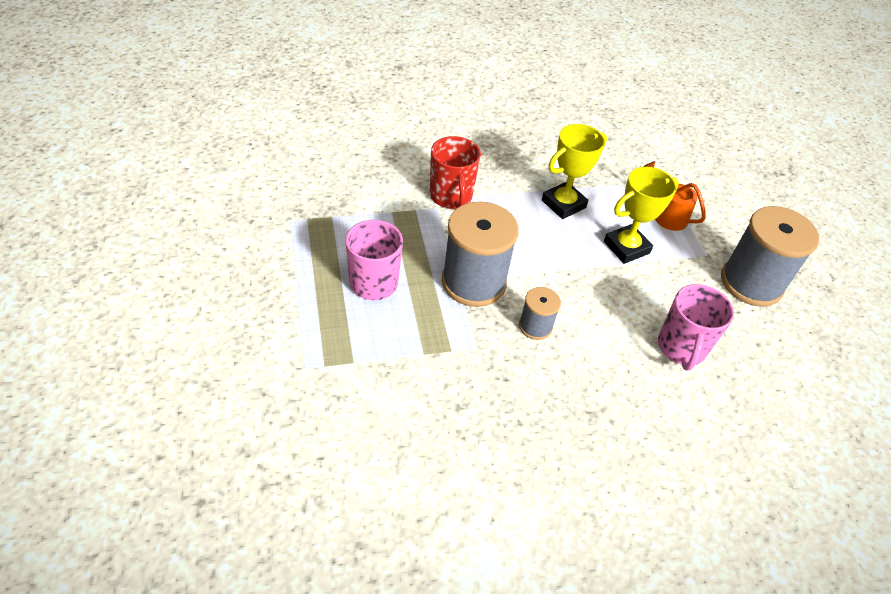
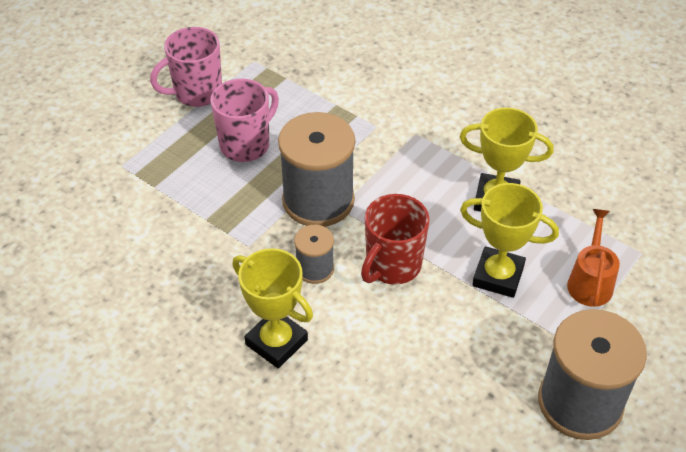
camera: 55 degrees right, 0 degrees up
red mug [430,136,481,209] -> red mug moved to [361,194,429,285]
pink mug [658,284,734,371] -> pink mug moved to [150,27,222,107]
none -> yellow trophy [232,248,313,368]

